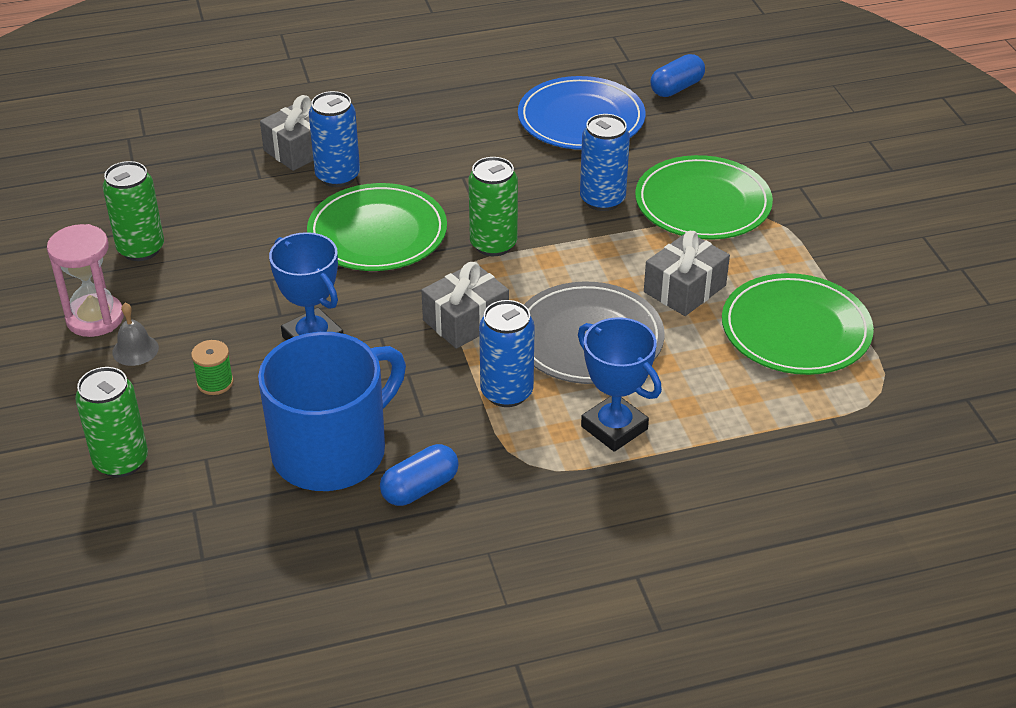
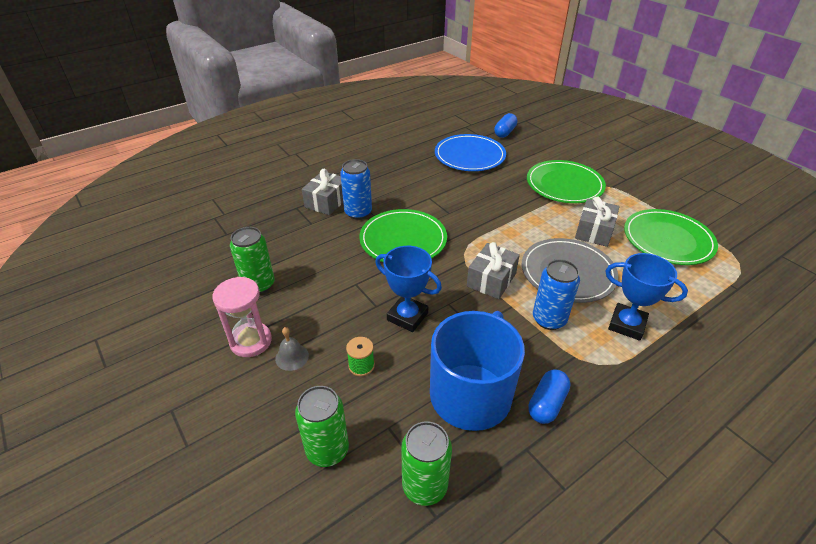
camera: 20 degrees left, 0 degrees up
green can [468,157,518,256] -> green can moved to [401,421,452,506]
blue can [580,114,630,211] -> none

